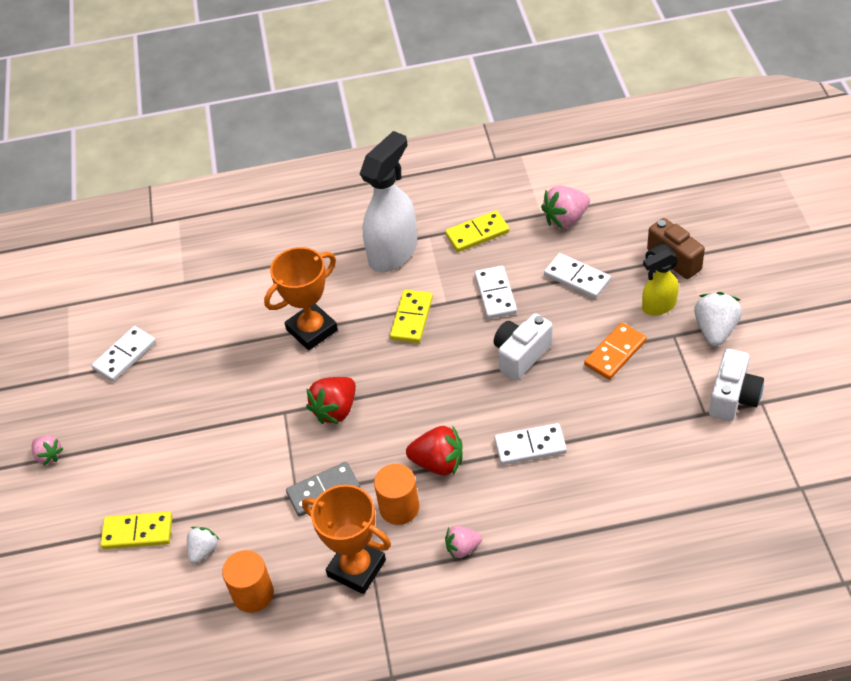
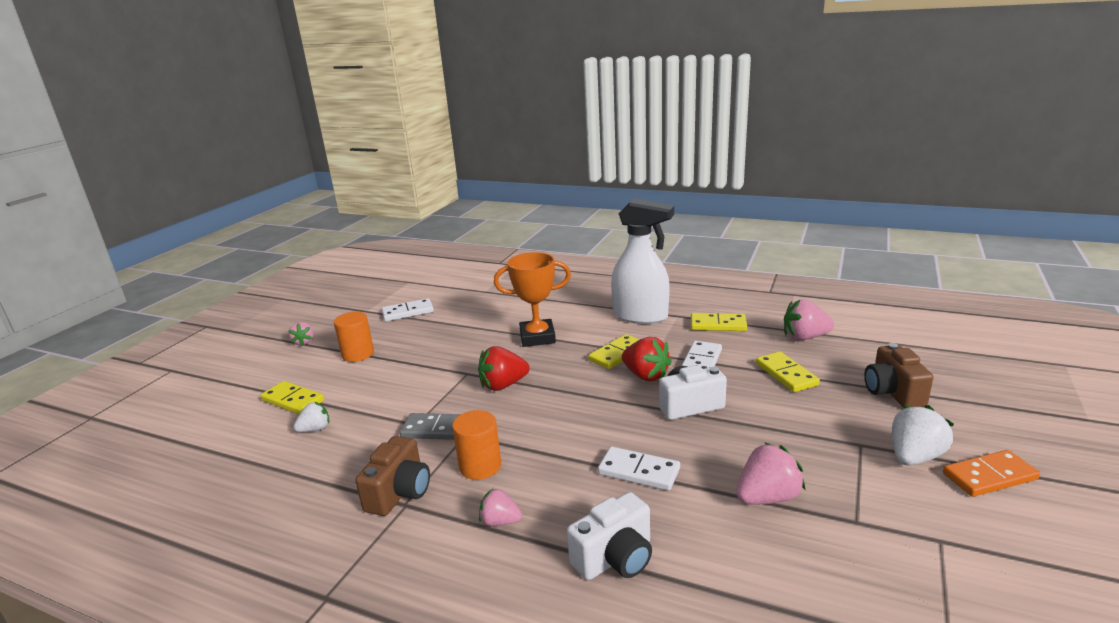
camera: 30 degrees right, 25 degrees down
orange cylinder [222,550,274,613] -> orange cylinder moved to [334,312,374,362]
orange trophy [302,485,391,594] -> brown camera [355,436,430,516]
white spray bottle [360,131,417,272] -> white spray bottle turned 45 degrees clockwise [611,199,674,324]
red strawberry [406,425,463,476] -> red strawberry moved to [622,337,672,381]
white domino [544,253,611,299] -> yellow domino [756,351,820,392]
orange domino [584,322,647,380] -> orange domino moved to [943,450,1040,497]
yellow spray bottle [642,249,679,316] -> none
white camera [709,349,764,421] -> white camera moved to [567,492,652,580]
none -> pink strawberry [736,442,805,505]

